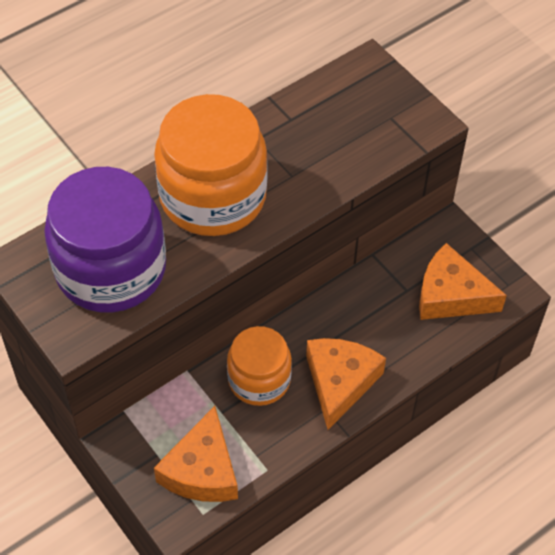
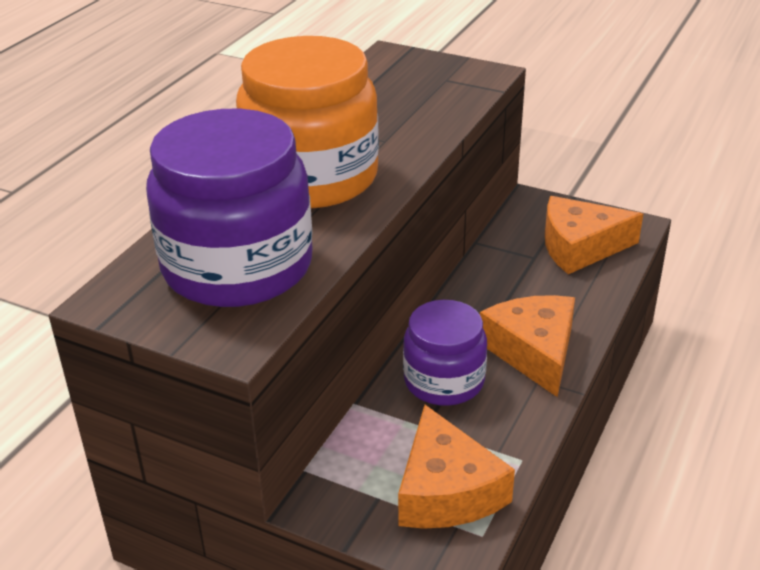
camera: 25 degrees left, 20 degrees down
orange jar [227,326,292,406] -> purple jar [403,300,487,406]

